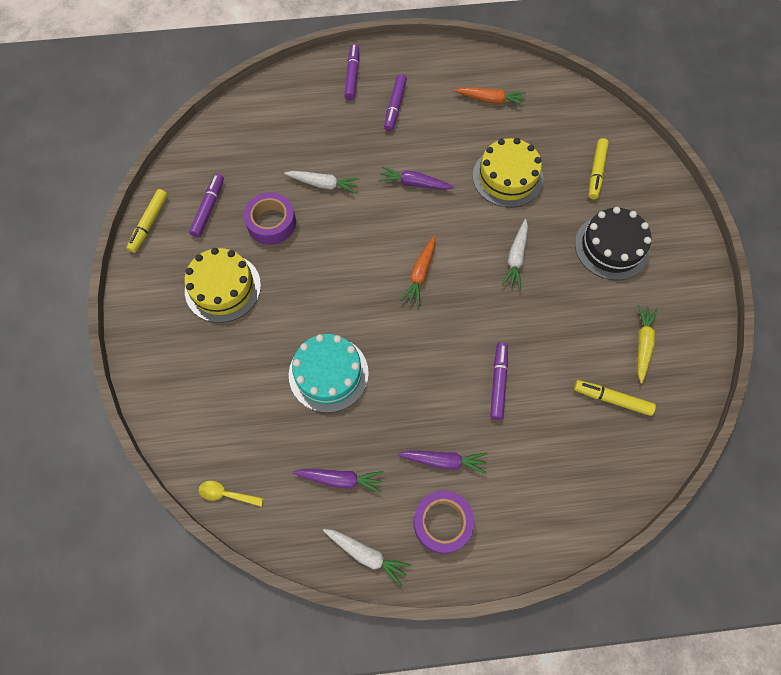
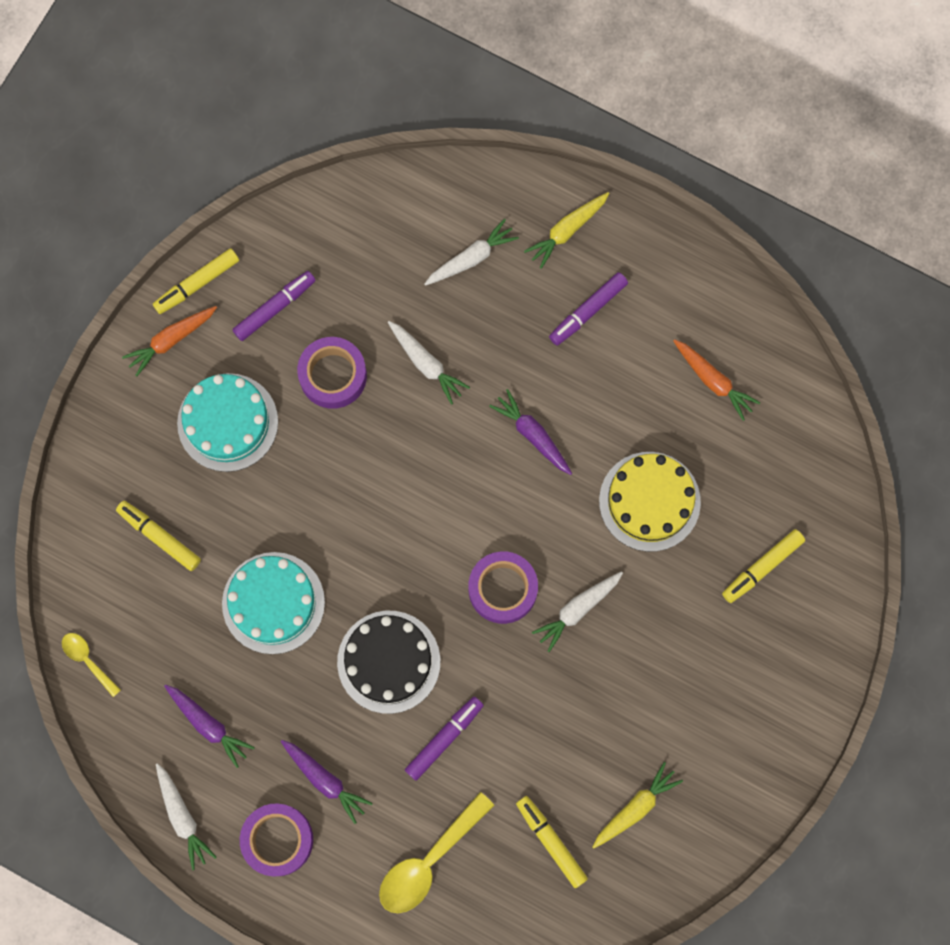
camera: 35 degrees right, 10 degrees up
yellow cake [185,248,261,323] -> turquoise cake [177,373,278,472]
purple marker [344,44,359,100] -> yellow carrot [524,192,609,269]
orange carrot [401,235,436,306] -> orange carrot moved to [122,306,217,377]
black cake [575,207,651,280] -> black cake moved to [337,611,440,714]
none -> yellow marker [116,501,201,571]
none -> yellow spoon [379,792,494,913]
none -> white carrot [425,219,519,286]
none -> purple tape [468,551,538,624]

